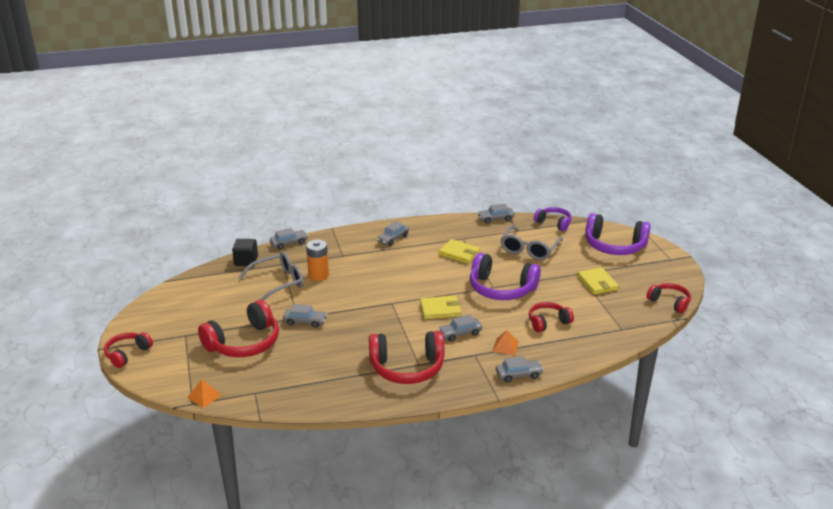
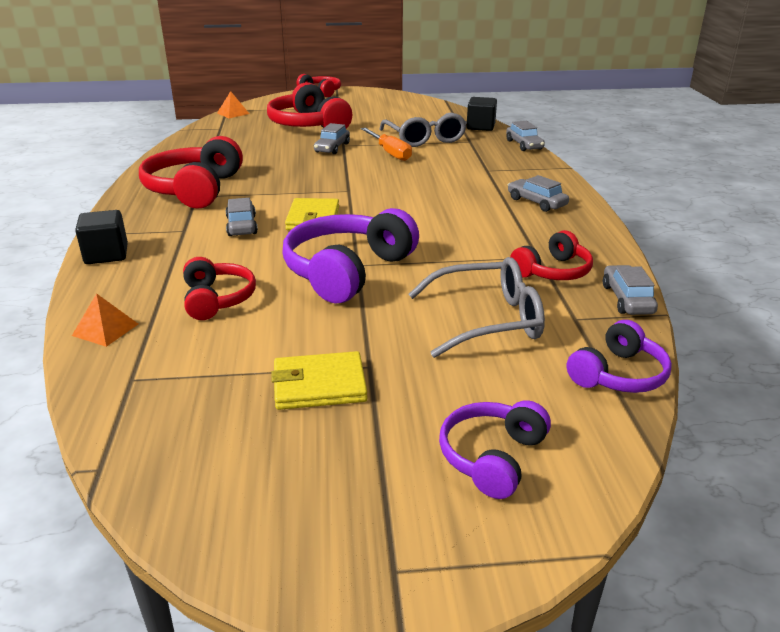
camera: 100 degrees right, 0 degrees up
orange battery [306,239,329,281] -> none
yellow wallet [438,239,480,264] -> none
orange pyramid [492,330,519,355] -> orange pyramid moved to [72,293,138,347]
grey car [496,356,544,383] -> black cube [75,210,128,264]
grey glasses [500,226,563,260] -> grey glasses turned 135 degrees clockwise [408,257,545,358]
purple headphones [585,213,651,255] -> purple headphones [439,400,551,499], size x0.58
red headphones [647,283,691,313] -> red headphones moved to [510,230,593,280]
none -> orange screwdriver [361,128,412,161]

